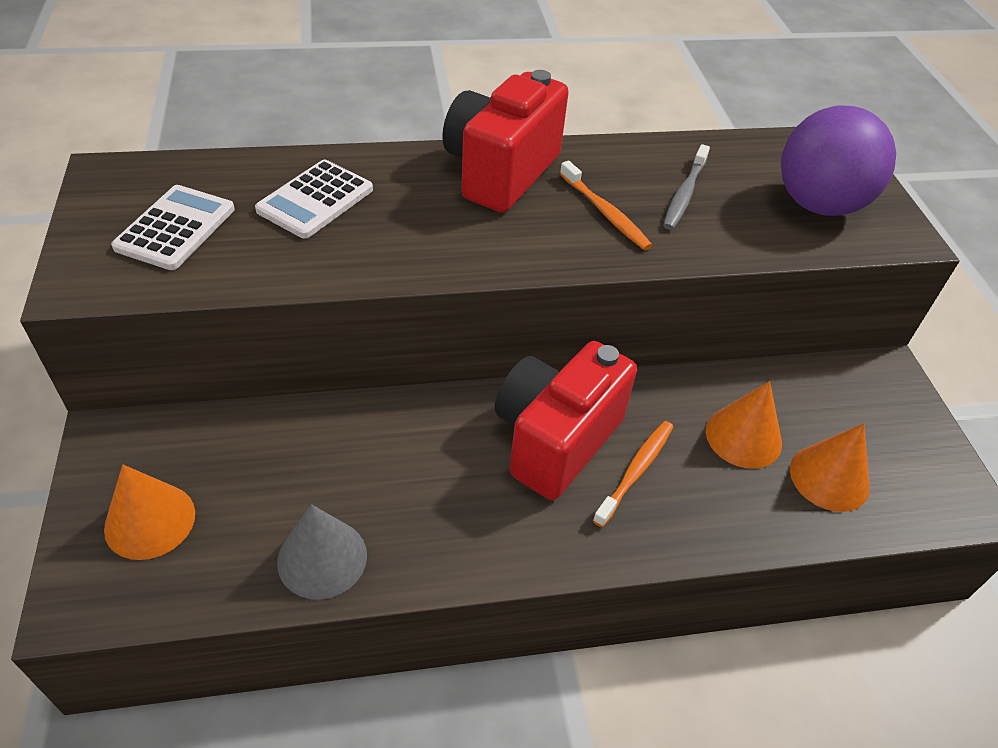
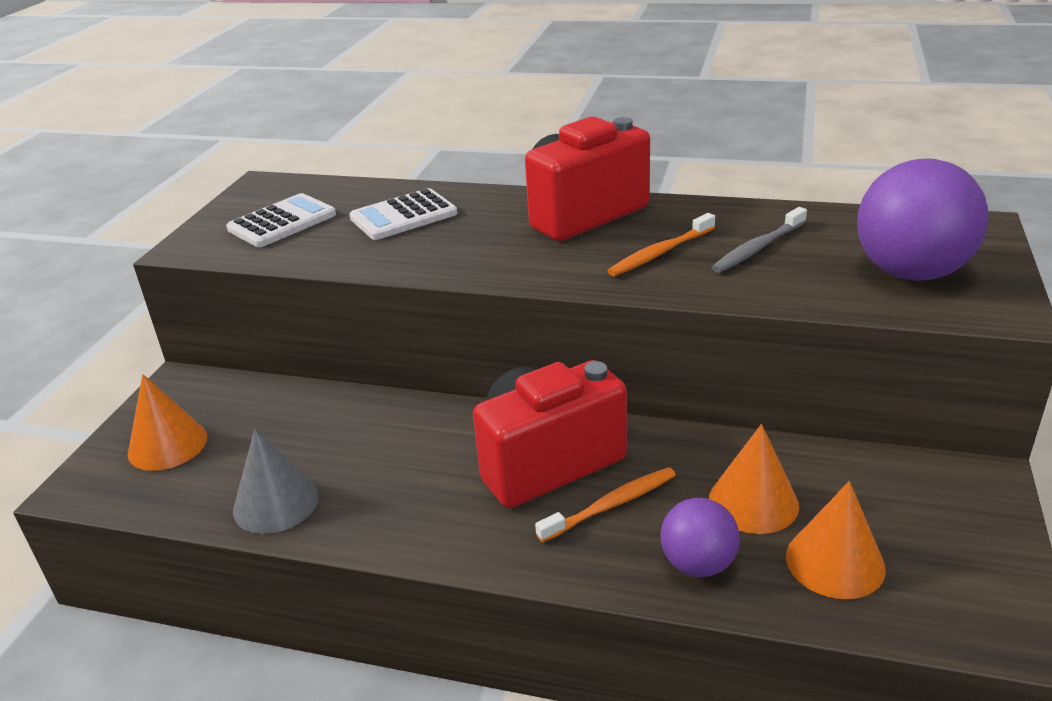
camera: 30 degrees right, 15 degrees down
orange toothbrush [560,161,652,250] -> orange toothbrush turned 60 degrees clockwise [607,213,715,276]
none -> purple ball [661,498,740,577]

